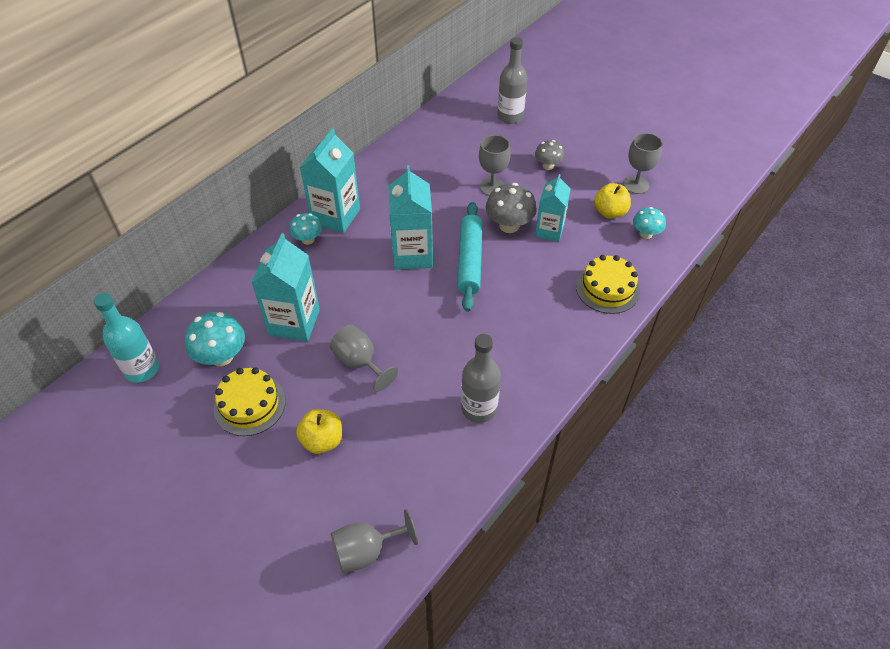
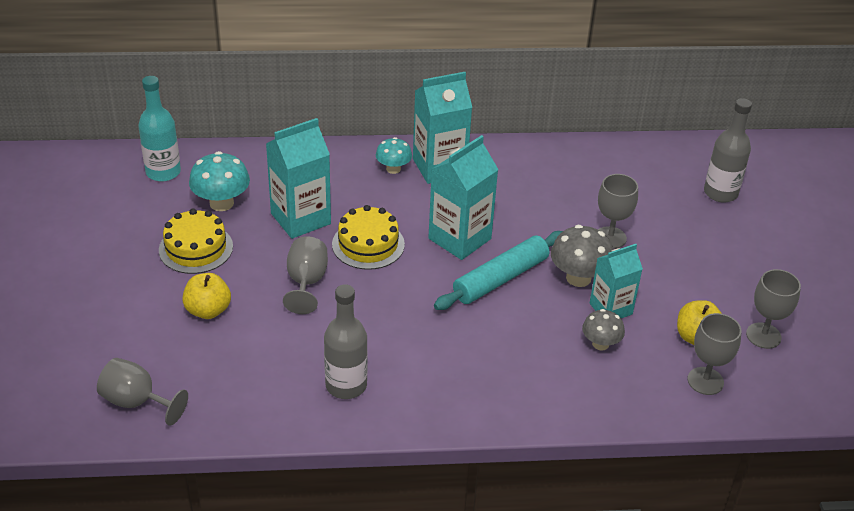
camera: 45 degrees right, 10 degrees down
grey mushroom [535,140,565,170] -> grey mushroom moved to [582,309,625,351]
yellow cake [576,255,640,314] -> yellow cake moved to [332,205,405,270]
turquoise mushroom [633,207,666,239] -> grey goblet [688,313,741,395]

